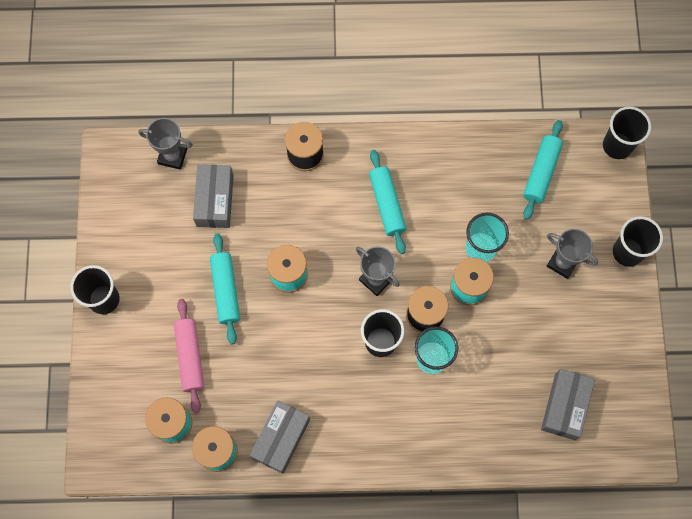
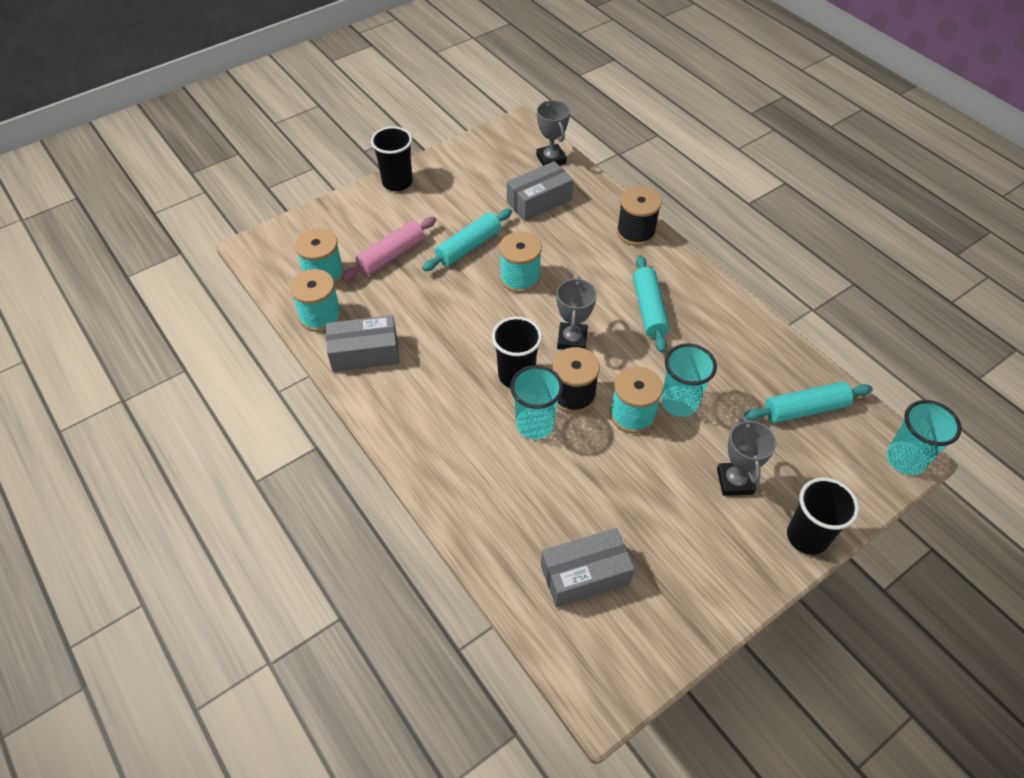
camera: 55 degrees right, 20 degrees down
turquoise rolling pin [369,150,407,254] -> turquoise rolling pin turned 45 degrees counterclockwise [633,255,670,352]
black cup [603,106,651,159] -> turquoise cup [886,400,962,475]

